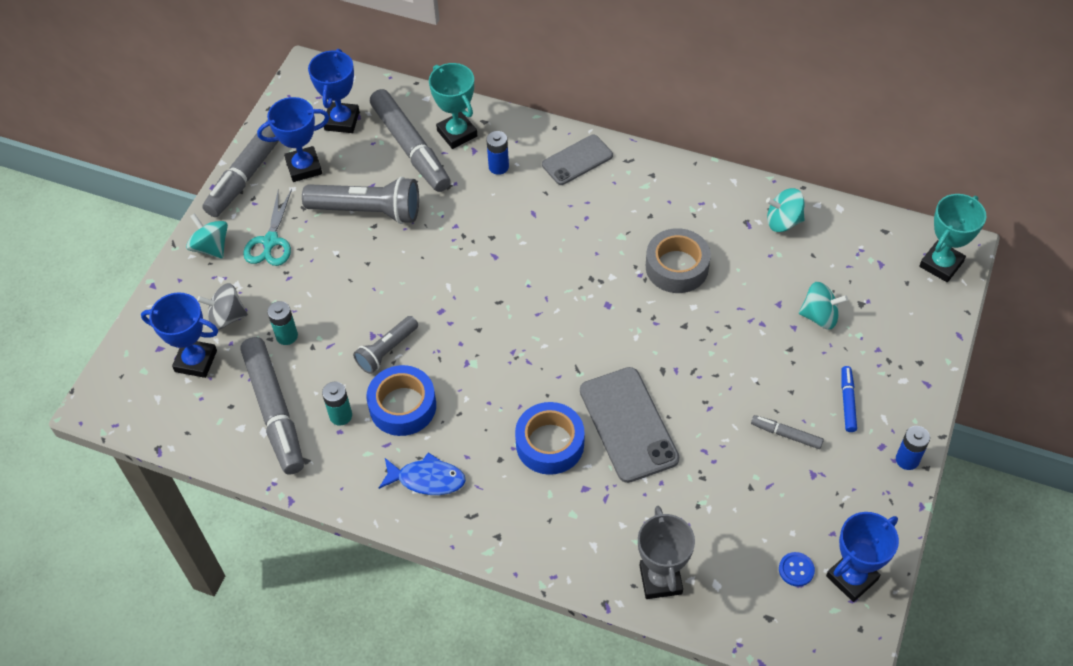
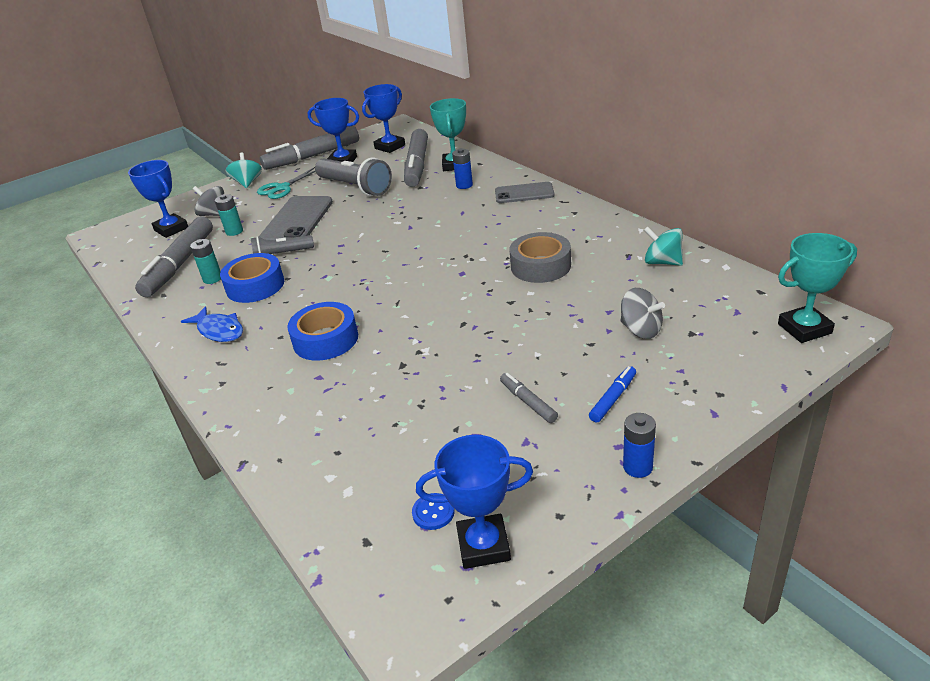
camera: 35 degrees right, 20 degrees down
grey phone [580,367,679,483] -> grey phone moved to [259,196,333,241]
grey trophy [638,506,695,599] -> none
turquoise spinning top [799,282,848,329] -> grey spinning top [621,288,665,339]

